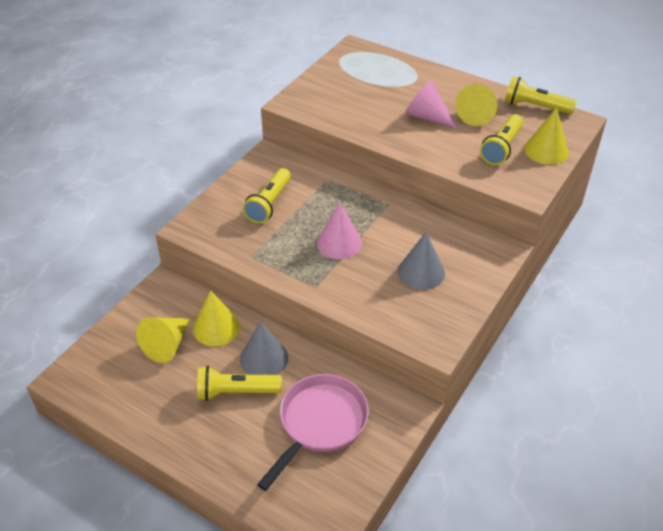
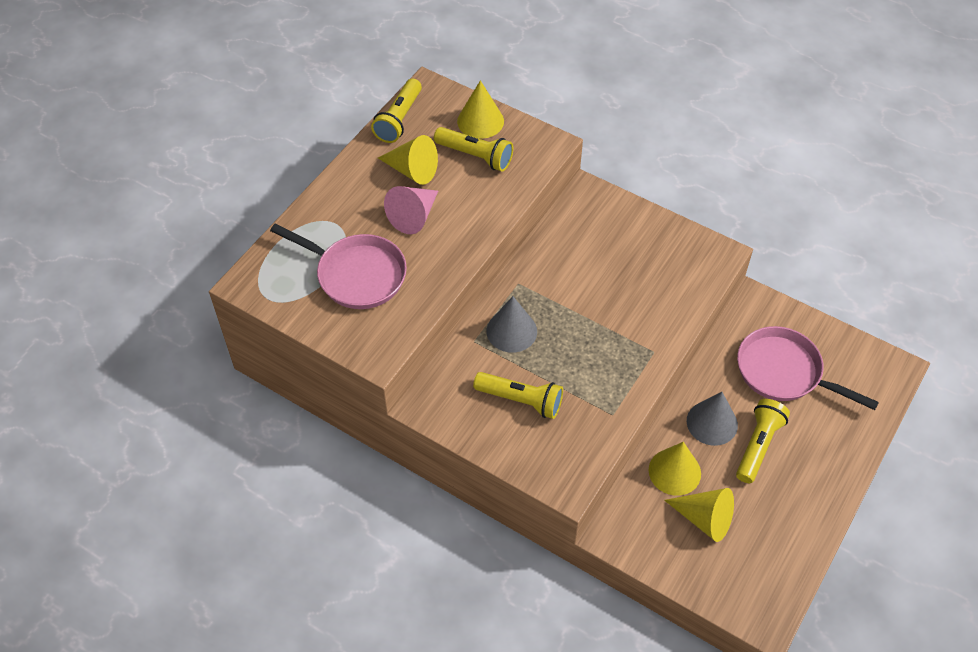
camera: 90 degrees left, 10 degrees up
yellow flashlight [197,366,282,401] -> yellow flashlight turned 150 degrees counterclockwise [736,399,790,483]
pink cone [317,203,362,259] -> none
grey cone [398,232,445,290] -> grey cone moved to [487,296,537,353]
none -> pink pan [270,223,407,309]

